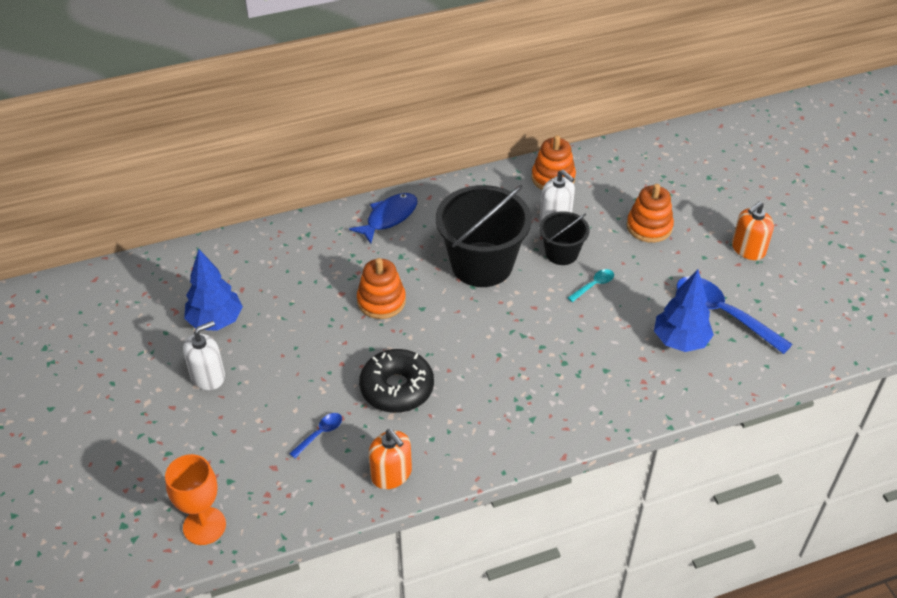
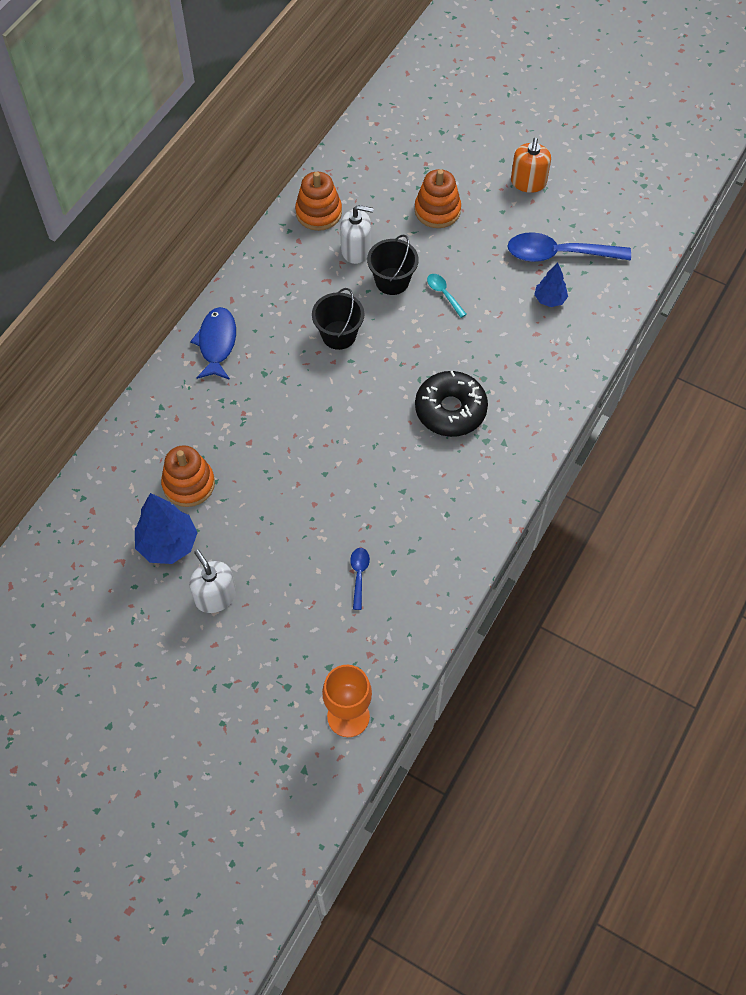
camera: 40 degrees left, 15 degrees up
white soap dispenser [183,321,225,390] -> white soap dispenser turned 45 degrees counterclockwise [189,550,236,613]
orange stacking toy [357,258,406,319] -> orange stacking toy moved to [161,445,215,507]
black donut [359,349,434,413] -> black donut moved to [415,371,488,437]
orange soap dispenser [369,429,412,489] -> none
black bucket [436,185,532,287] -> black bucket [312,288,364,350], size x0.54
turquoise spoon [568,269,614,302] -> turquoise spoon turned 45 degrees counterclockwise [427,274,467,318]
blue tree [654,269,714,352] -> blue tree [534,263,568,307], size x0.60

